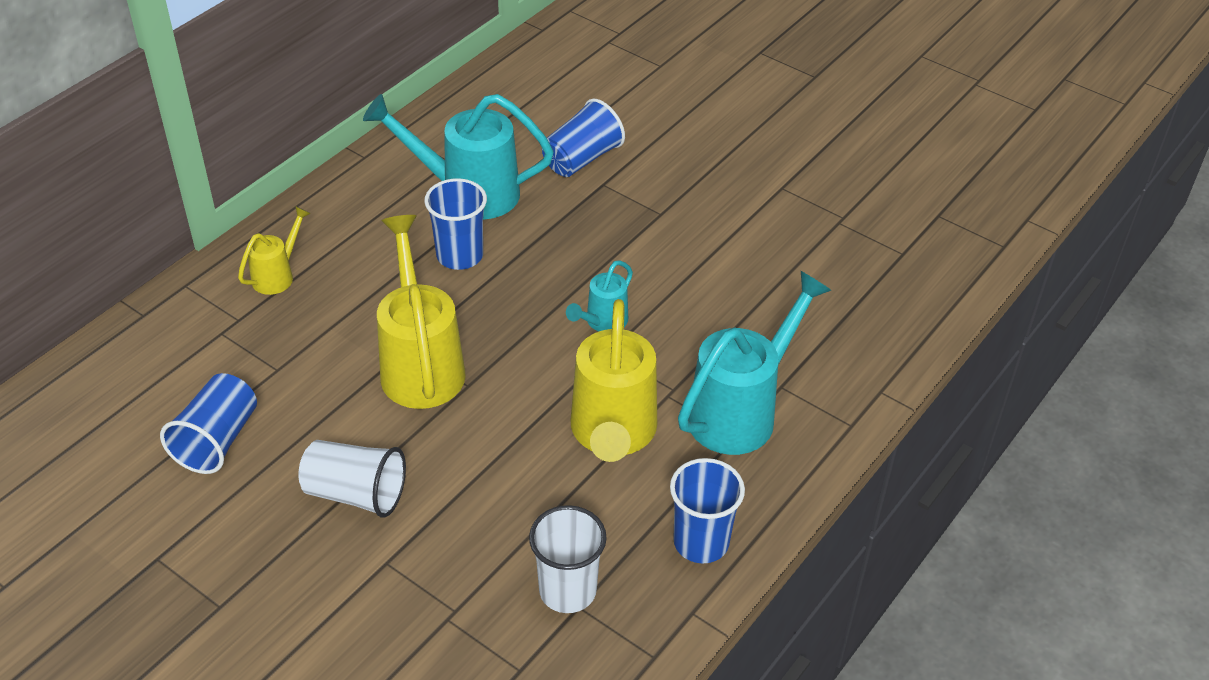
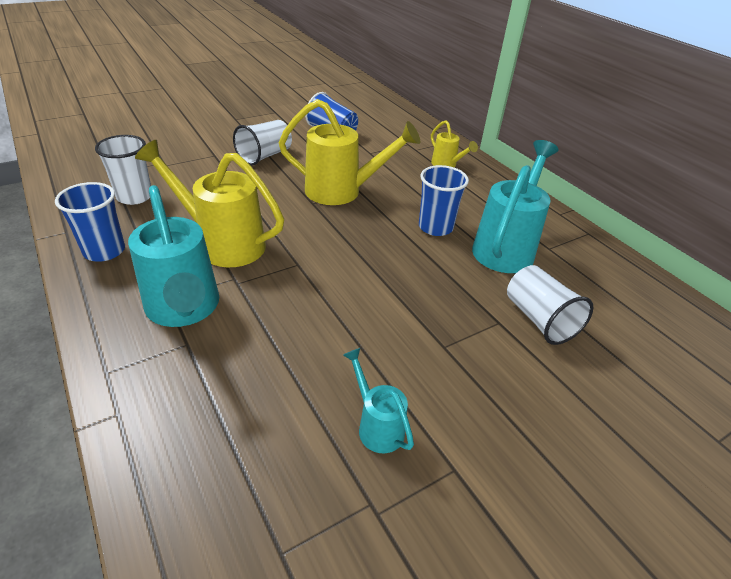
camera: 110 degrees right, 5 degrees down
blue cup [542,99,625,177] -> white cup [507,265,594,345]
turquoise watering can [566,260,633,331] -> turquoise watering can moved to [343,348,414,453]

